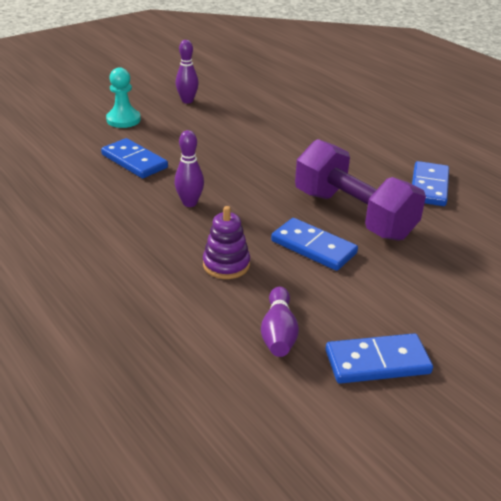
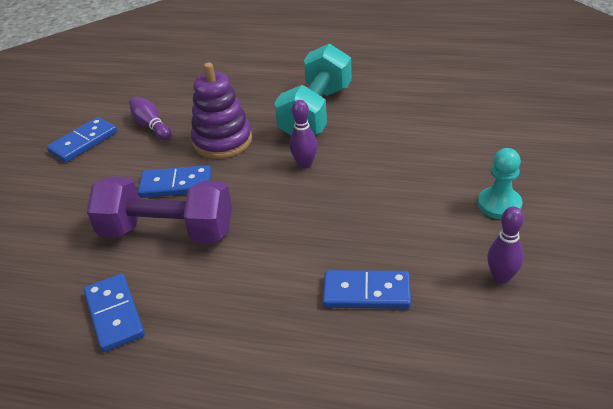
camera: 145 degrees right, 5 degrees up
blue domino [101,138,168,178] -> blue domino moved to [323,270,411,309]
purple stacking toy [203,206,250,279] -> purple stacking toy [191,63,252,159], size x1.62
none -> turquoise dumbbell [274,43,352,135]

